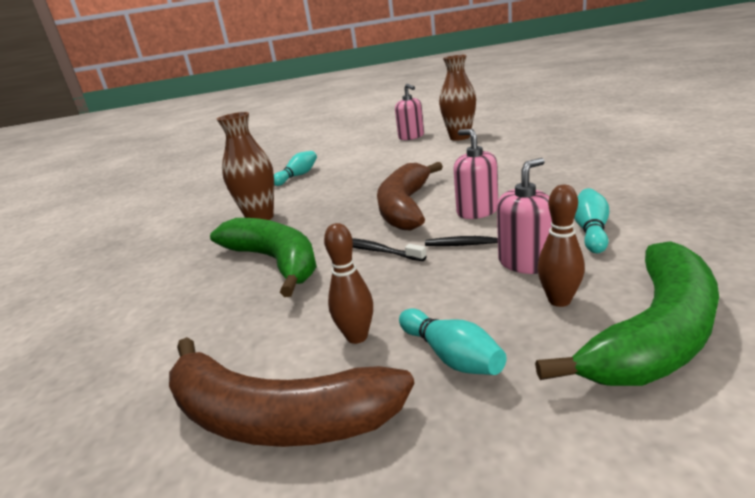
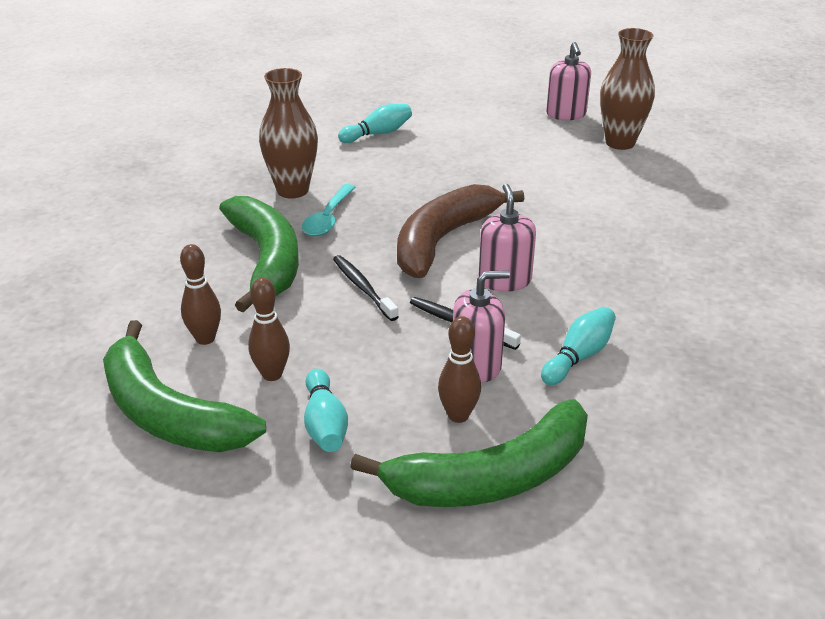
camera: 20 degrees right, 10 degrees up
brown banana [169,337,415,447] -> green banana [103,320,266,452]
none -> brown bowling pin [180,244,221,345]
none -> turquoise spoon [302,184,356,236]

